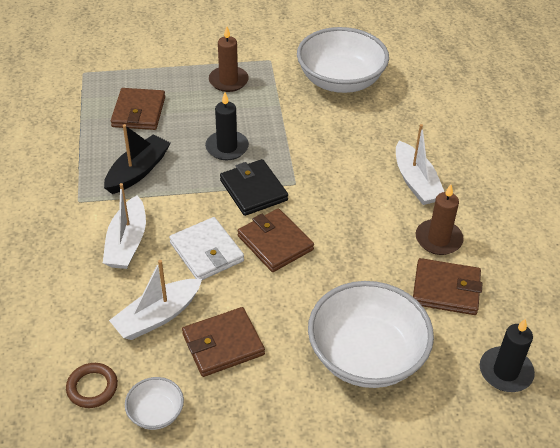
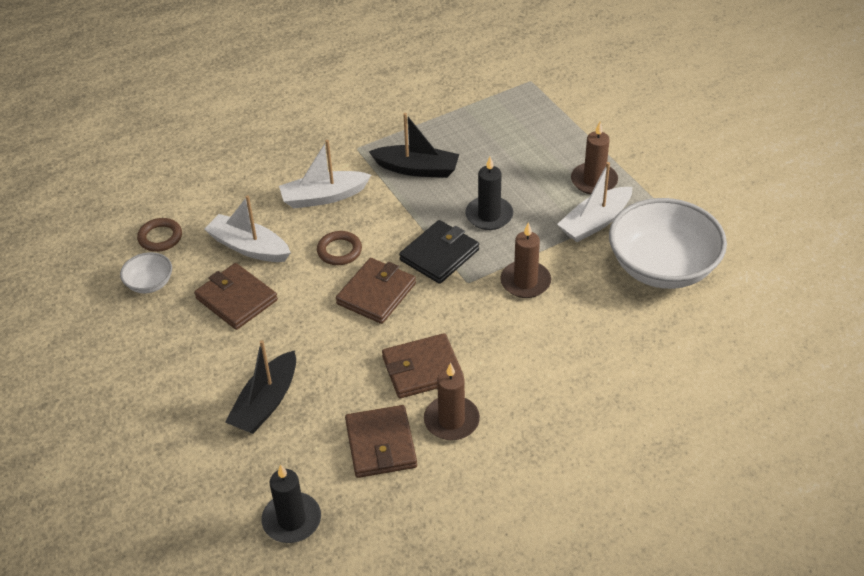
camera: 70 degrees right, 0 degrees up
brown wallet [111,88,165,130] -> brown wallet moved to [382,333,464,398]
white wallet [169,217,244,280] -> brown ring [317,231,362,265]
white bowl [308,281,434,388] -> black boat [225,340,296,434]
white boat [396,124,444,205] -> white boat moved to [557,162,632,242]
none -> brown candle [500,222,551,298]

